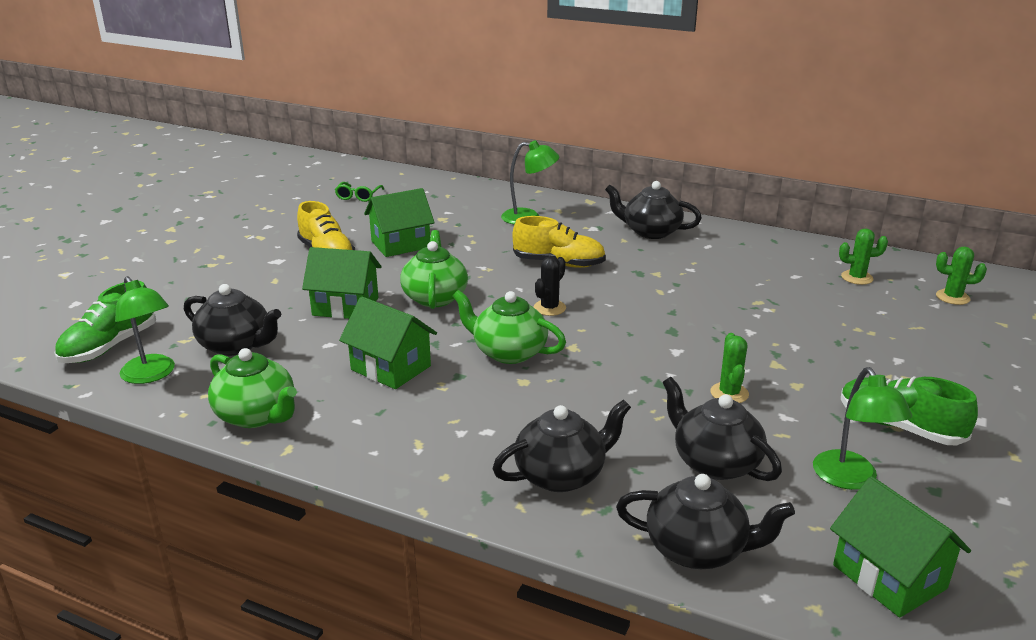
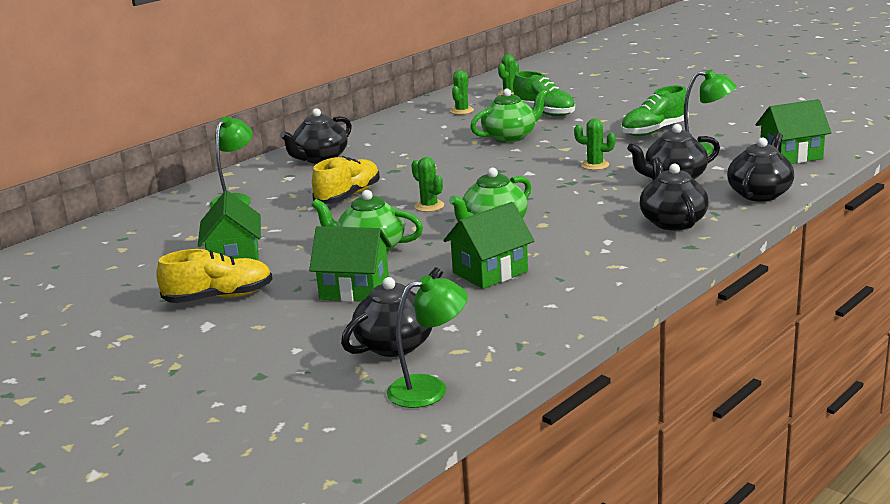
camera: 70 degrees left, 5 degrees down
green shoe [54,281,156,363] -> green shoe moved to [513,71,575,116]
green teapot [208,348,297,428] -> green teapot moved to [470,88,548,143]
green house [302,247,381,319] -> green house turned 75 degrees clockwise [309,226,392,302]
green glasses [335,182,384,202] -> none
black cactus [533,256,566,316] -> green cactus [411,157,444,212]

